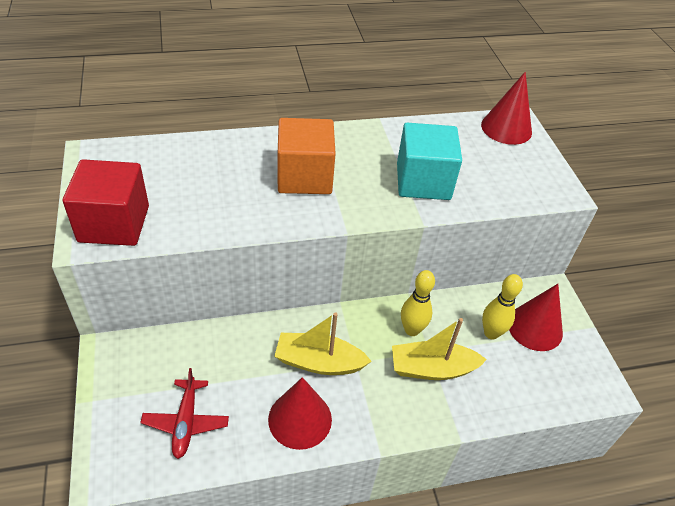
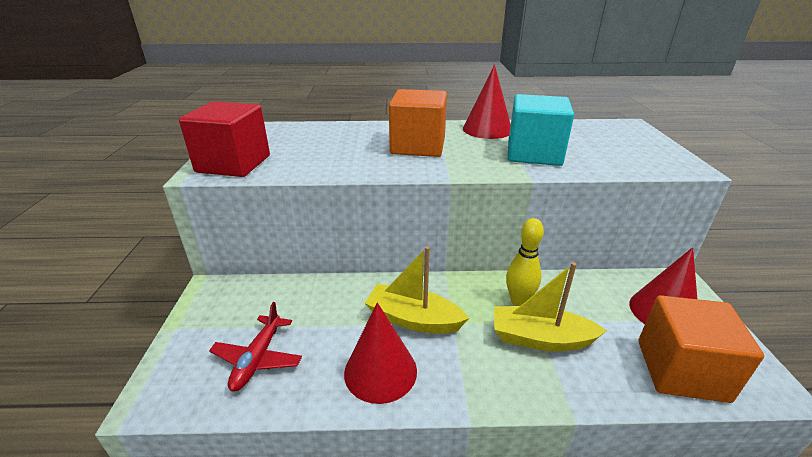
camera: 15 degrees right, 15 degrees down
red cone [481,72,532,145] -> red cone moved to [463,64,511,139]
yellow bowling pin [482,274,523,340] -> none
none -> orange cube [638,295,764,403]

